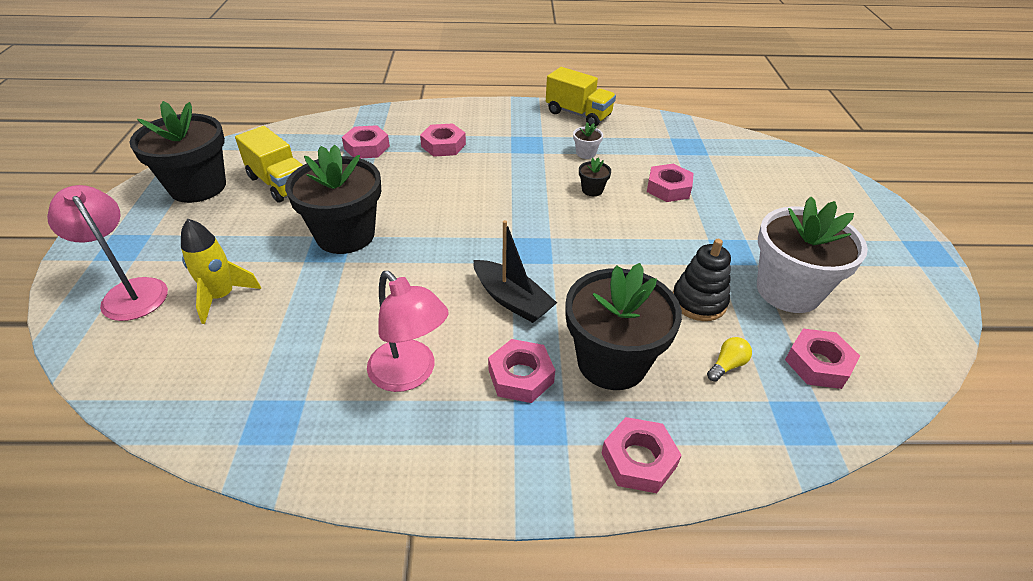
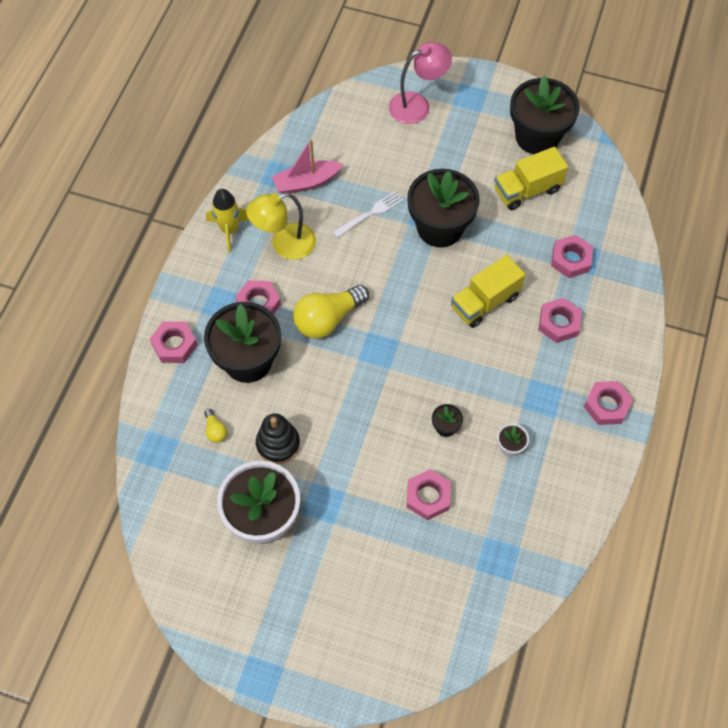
camera: 110 degrees right, 20 degrees up
yellow rocket [181,218,261,324] -> yellow rocket moved to [206,189,249,253]
pink lamp [367,271,449,392] -> yellow lamp [246,193,316,260]
black boat [474,220,557,323] -> yellow light bulb [293,285,369,339]
yellow truck [546,67,616,127] -> yellow truck moved to [451,255,525,328]
pink nut [785,329,860,389] -> pink nut moved to [584,381,633,425]
none -> pink boat [272,139,343,194]
none -> white fork [333,191,404,238]

